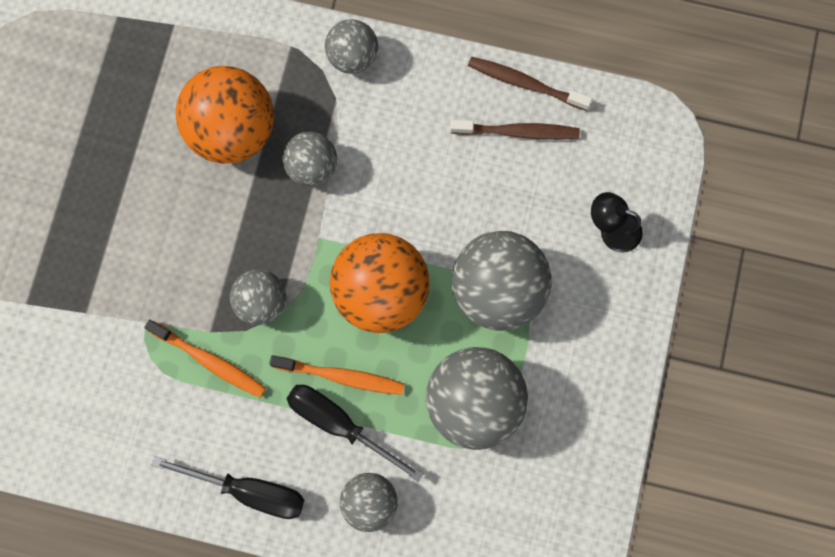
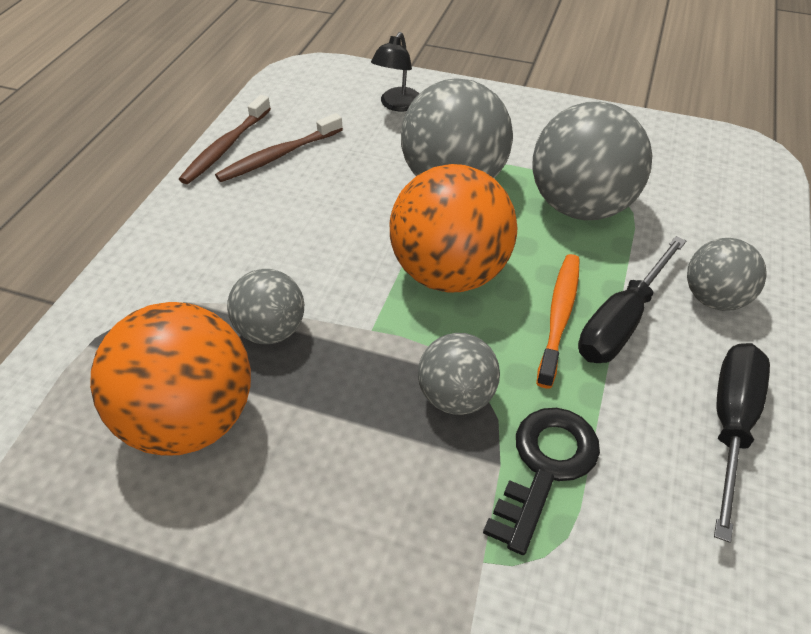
camera: 85 degrees left, 30 degrees down
orange toothbrush [144,320,266,398] -> black key [483,408,600,555]
grey ball [325,19,378,74] -> none
brown toothbrush [450,120,580,140] -> brown toothbrush turned 135 degrees counterclockwise [215,113,343,182]

